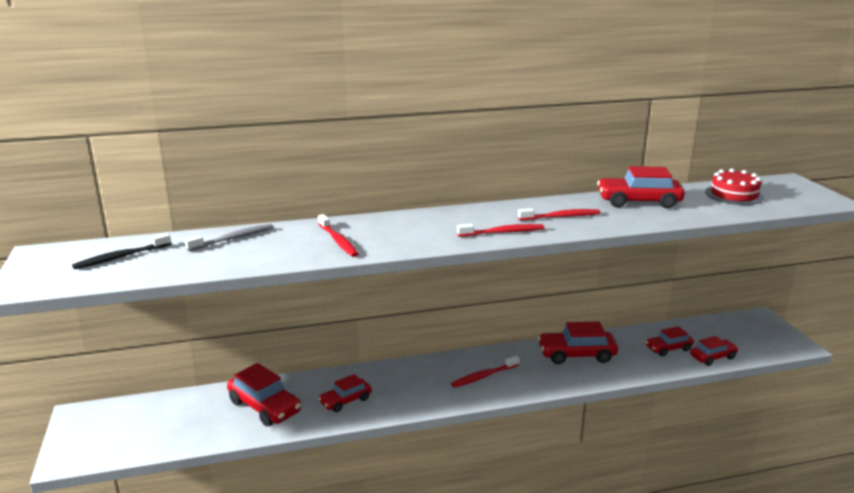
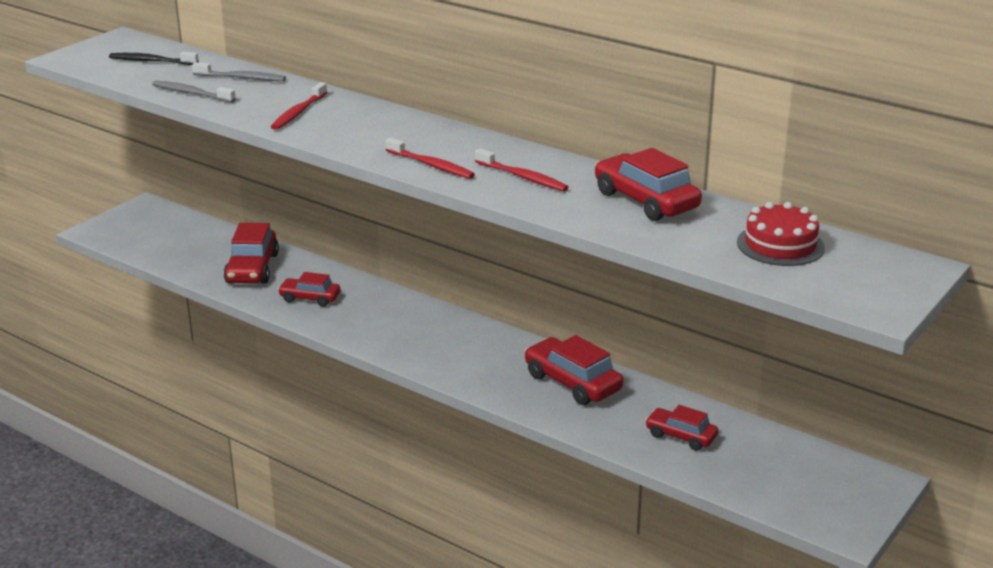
camera: 50 degrees right, 5 degrees up
red toothbrush [451,356,520,388] -> none
red car [690,336,739,366] -> none
none -> grey toothbrush [152,80,236,103]

